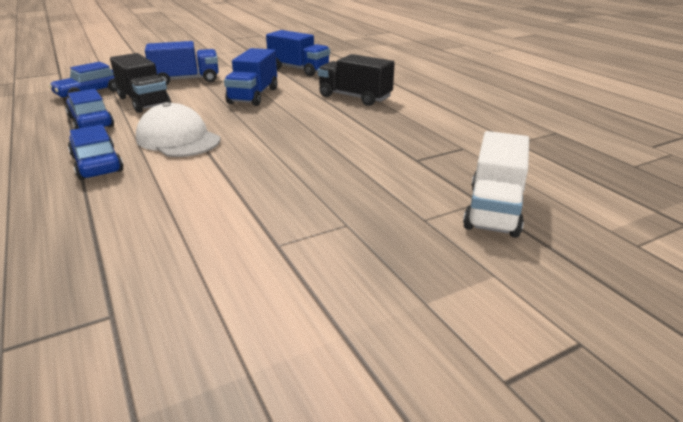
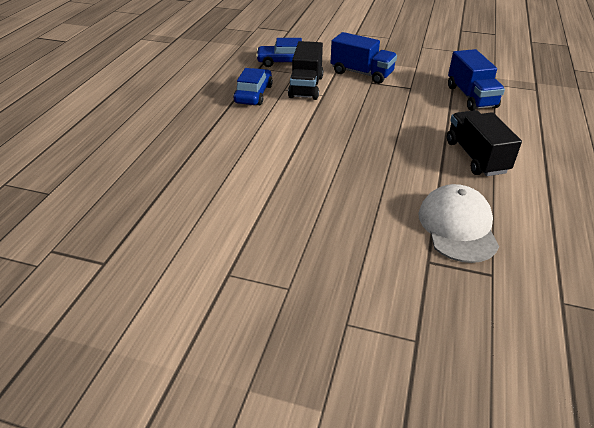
camera: 45 degrees right, 10 degrees up
blue car [68,125,124,180] -> none
white cap [136,102,220,157] -> white cap moved to [418,184,499,263]
blue truck [224,48,277,106] -> none
white truck [463,131,529,238] -> none

